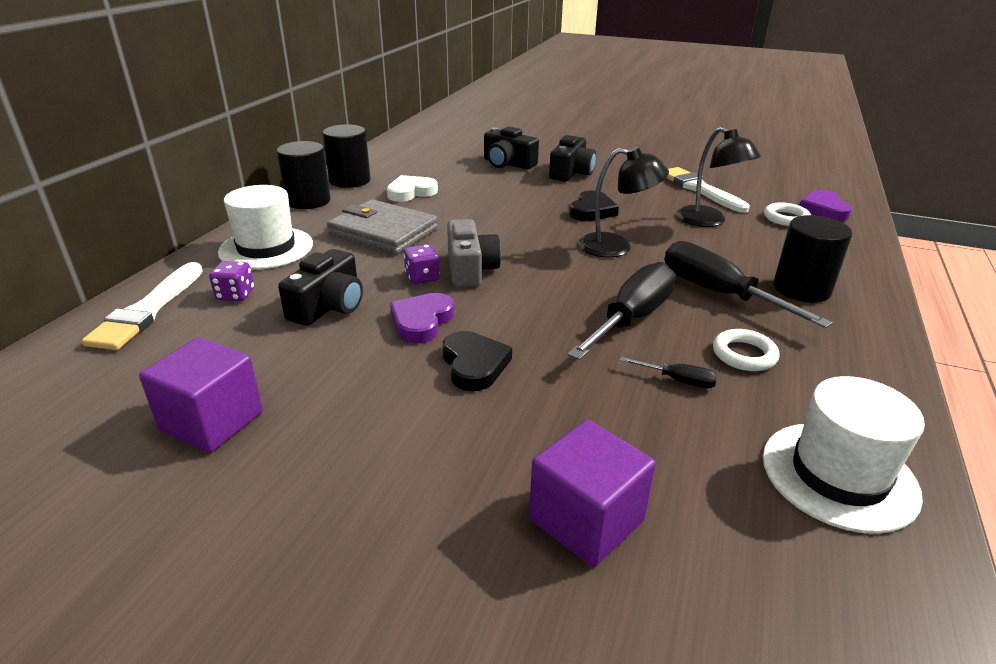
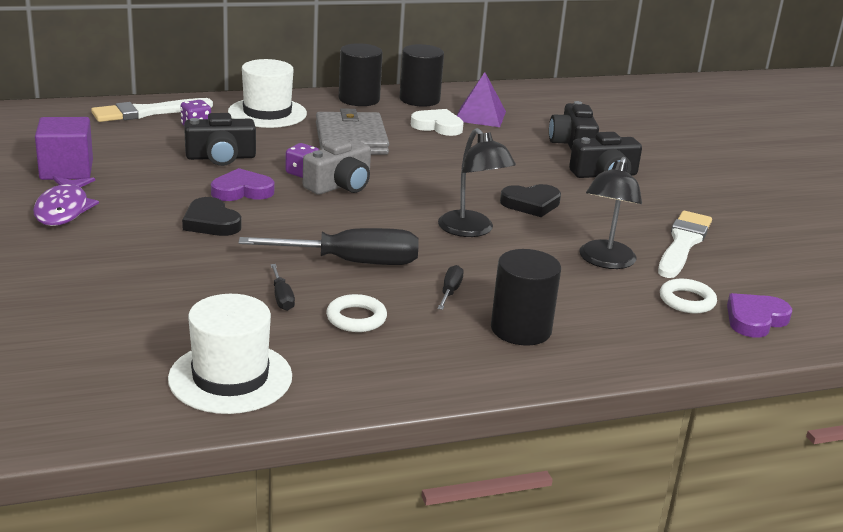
camera: 50 degrees right, 5 degrees down
black heart [443,331,512,391] -> black heart turned 105 degrees clockwise [182,197,242,236]
purple cube [529,420,656,567] -> none
black screwdriver [665,241,833,328] -> black screwdriver [437,265,464,310], size x0.45
none -> purple fish [33,176,99,226]
none -> purple pyramid [457,72,506,127]

